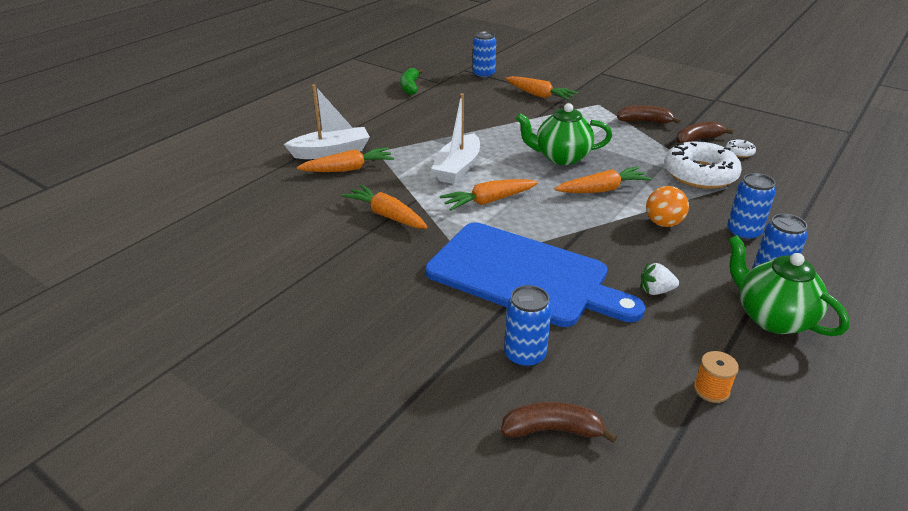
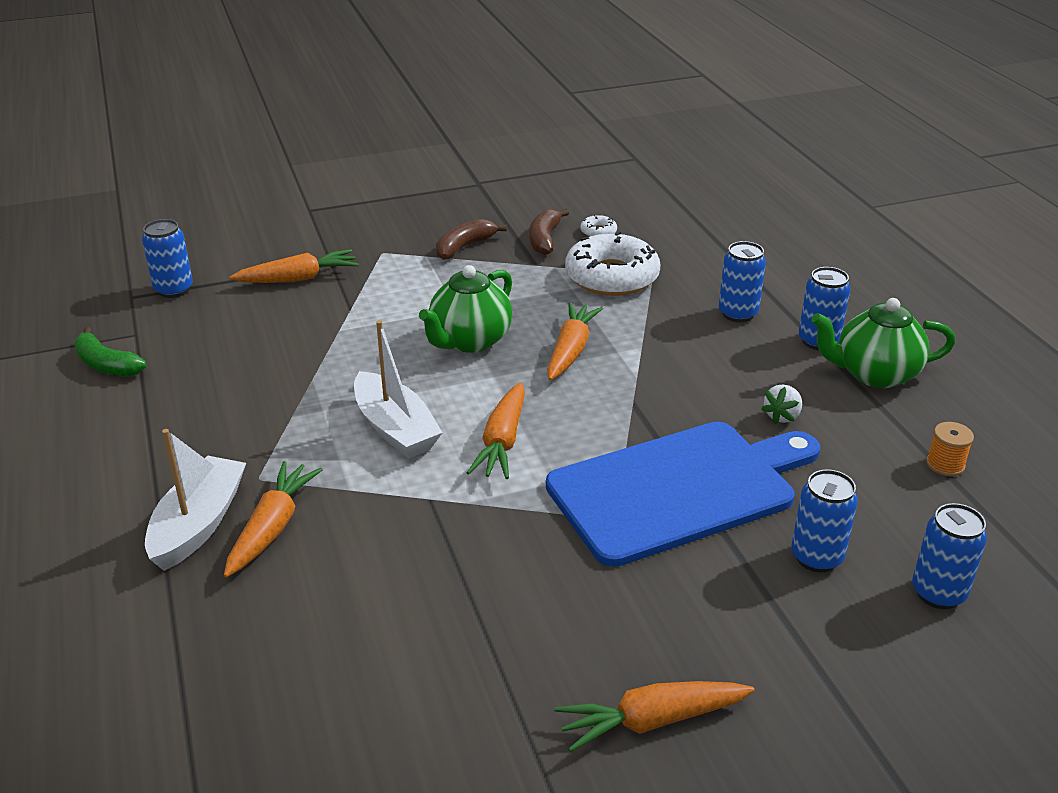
camera: 55 degrees left, 0 degrees up
orange carrot [341,184,428,229] -> orange carrot moved to [555,681,755,752]
brown banana [501,402,618,443] -> blue can [912,503,987,609]
orange ball [646,186,689,227] -> none

